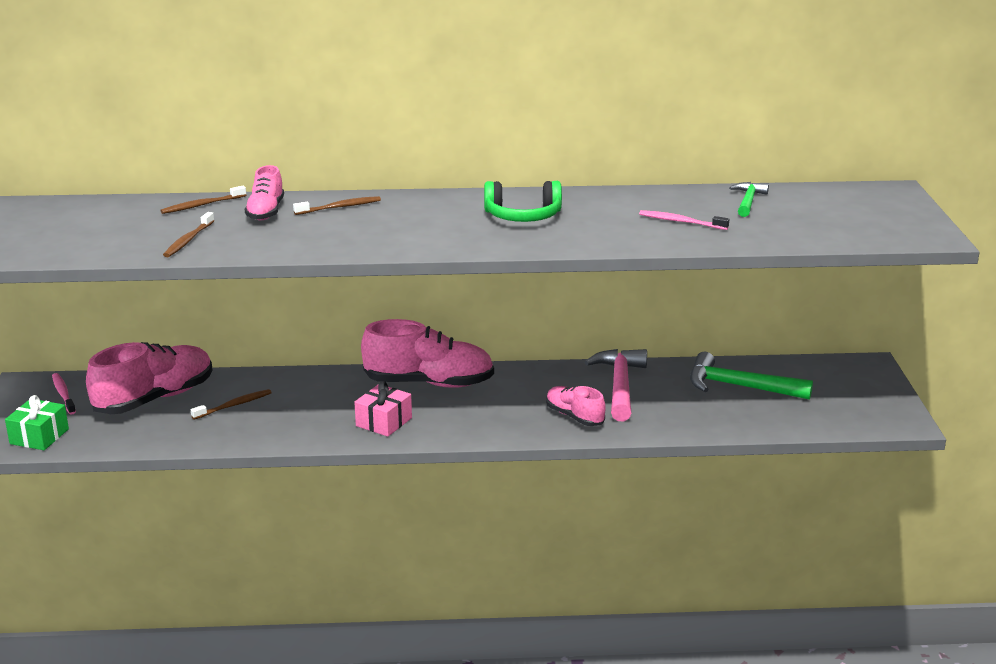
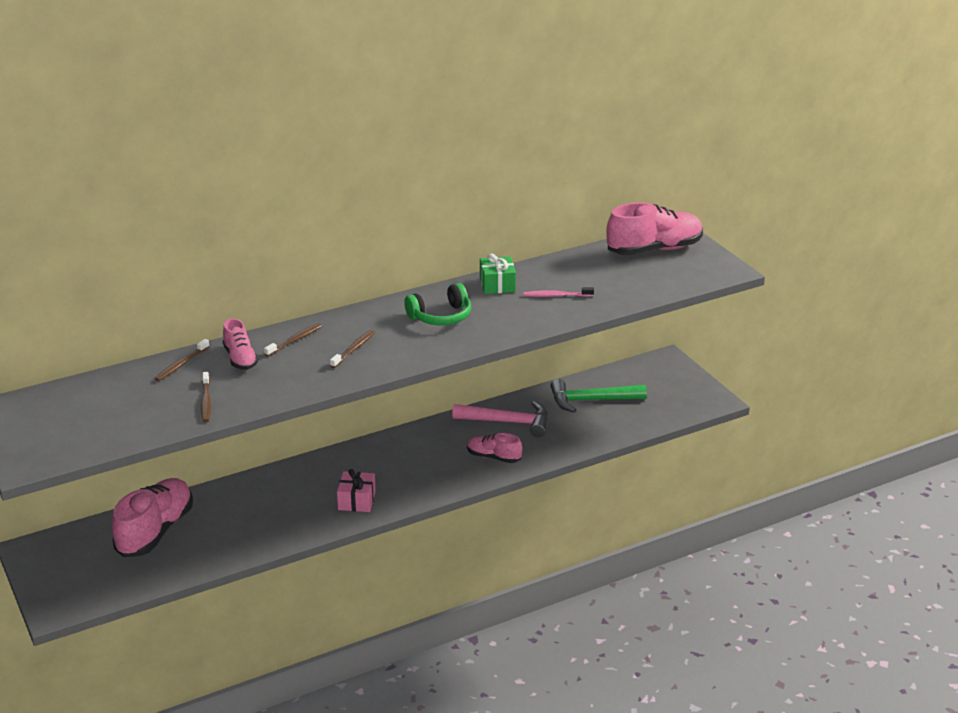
camera: 25 degrees left, 5 degrees up
green gift [5,395,69,450] -> green gift moved to [480,253,516,294]
pink toothbrush [52,373,76,415] -> none
brown toothbrush [191,389,272,419] -> brown toothbrush moved to [330,330,375,368]
pink shoe [361,319,494,388] -> pink shoe moved to [606,202,703,255]
pink hammer [585,349,647,421] -> pink hammer turned 120 degrees clockwise [452,401,548,437]
green hammer [729,182,769,217] -> none

